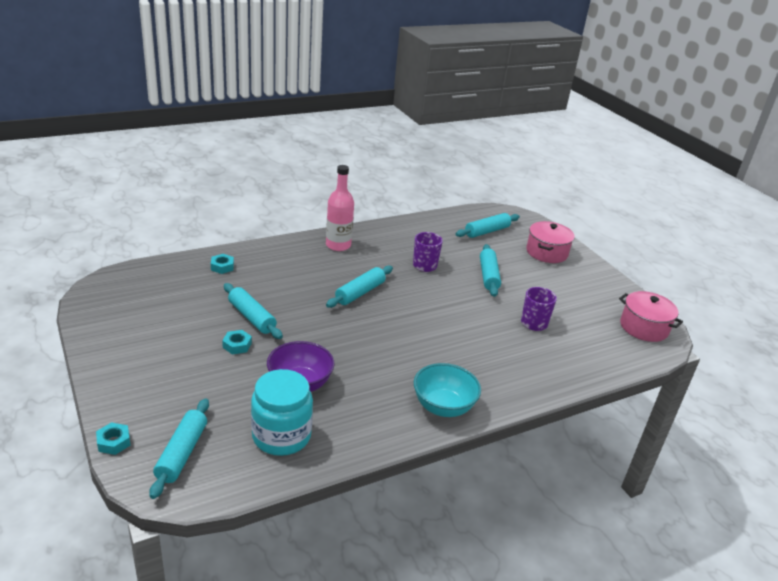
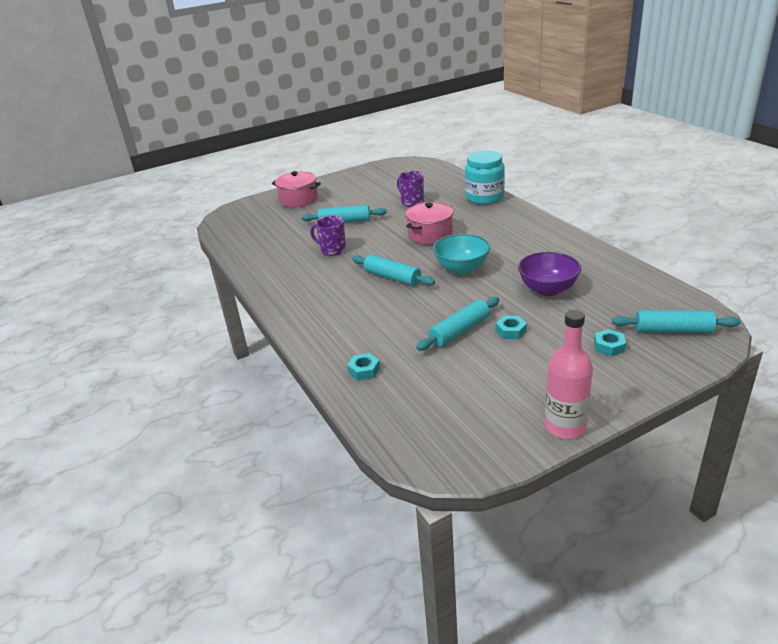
camera: 85 degrees left, 0 degrees up
turquoise nut [96,422,131,455] -> turquoise nut moved to [594,329,626,356]
turquoise jar [251,369,313,456] -> turquoise jar moved to [465,150,505,205]
pink bottle [326,165,354,251] -> pink bottle moved to [545,310,593,439]
turquoise bowl [414,363,481,417] -> turquoise bowl moved to [433,234,490,274]
turquoise rolling pin [456,213,520,238] -> none
pink pot [619,291,683,342] -> pink pot moved to [406,202,453,244]

